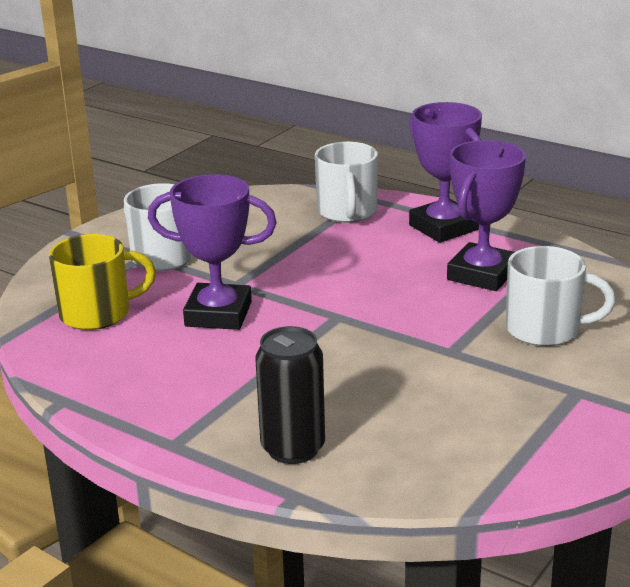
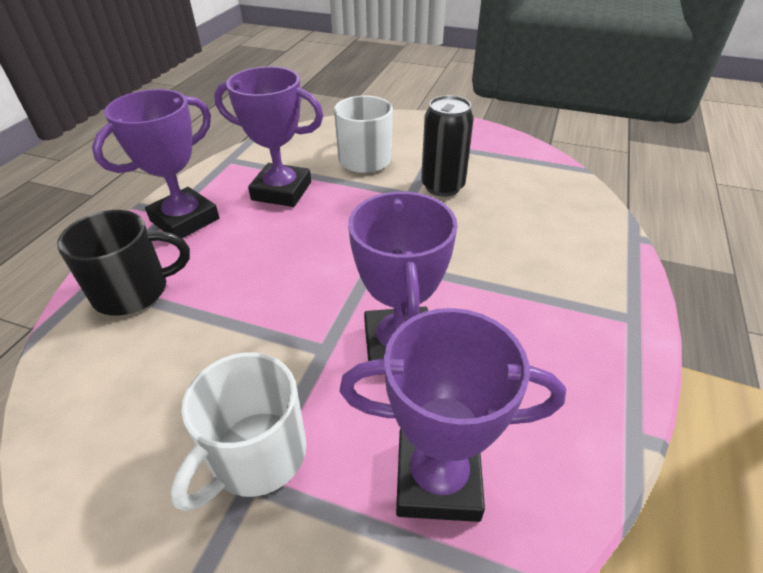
camera: 105 degrees left, 15 degrees up
yellow mug [49,234,156,330] -> purple trophy [339,308,566,522]
black can [255,326,325,464] -> black can moved to [421,95,474,197]
white mug [315,142,378,223] -> black mug [57,210,190,315]

